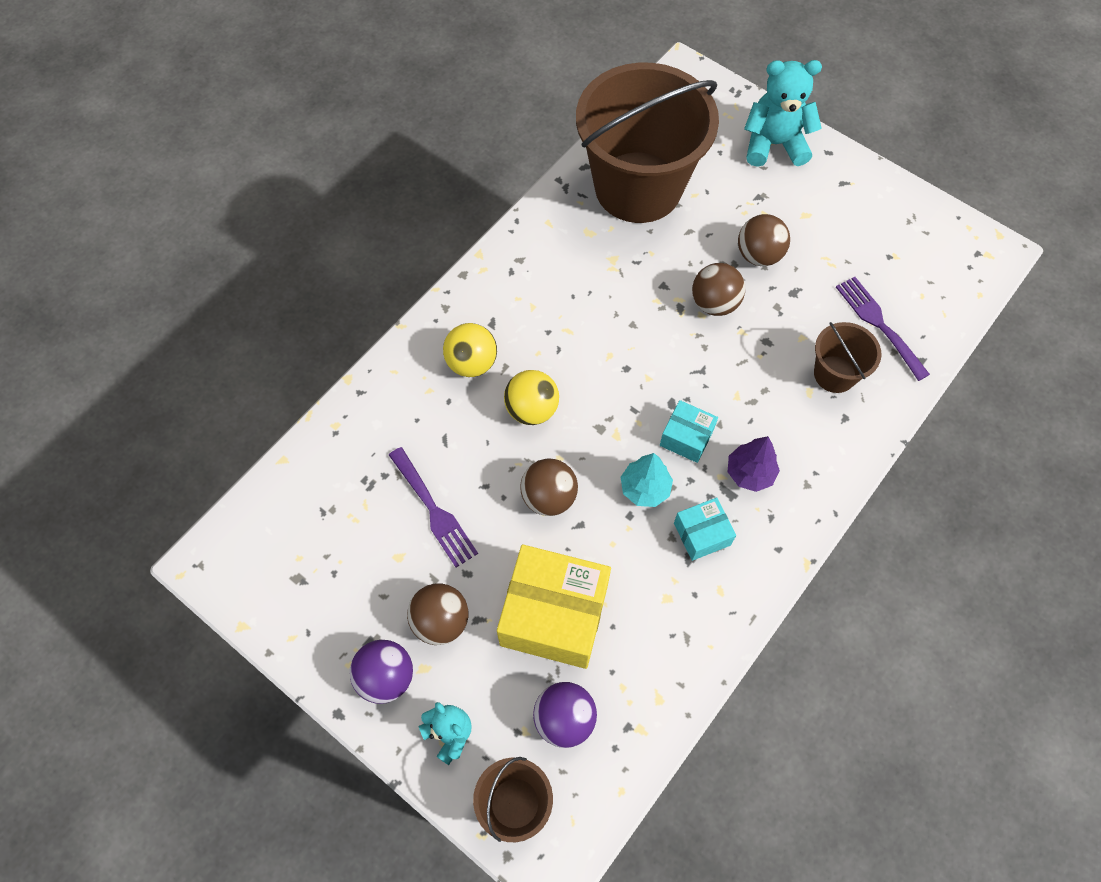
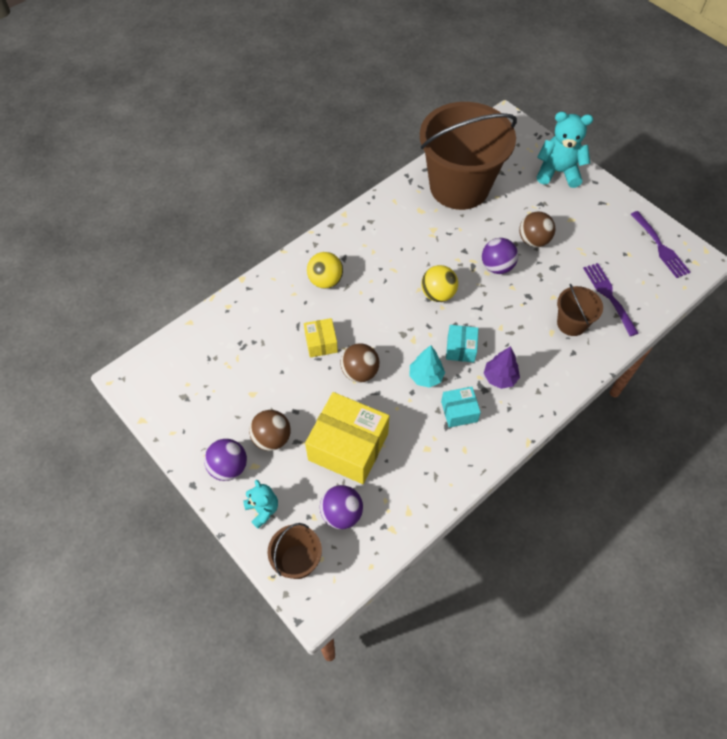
camera: 10 degrees right, 5 degrees down
purple fork [389,447,478,567] -> purple fork moved to [630,211,690,278]
yellow ball [504,370,559,425] -> yellow ball moved to [421,265,458,302]
turquoise box [660,400,718,463] -> turquoise box turned 60 degrees clockwise [446,325,478,363]
brown ball [692,263,745,316] -> purple ball [482,238,518,274]
none -> yellow box [304,318,338,358]

